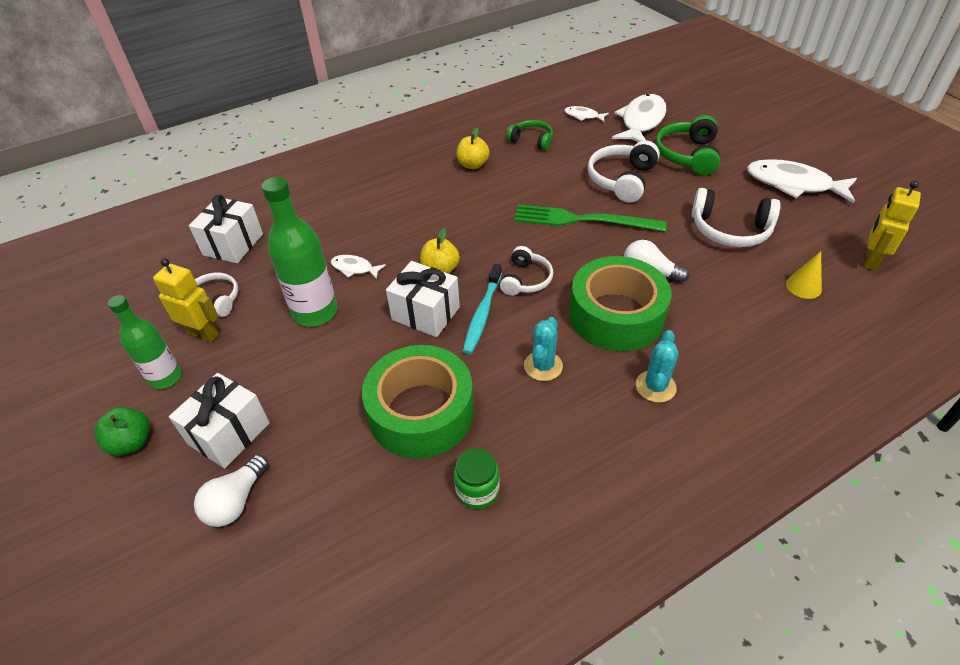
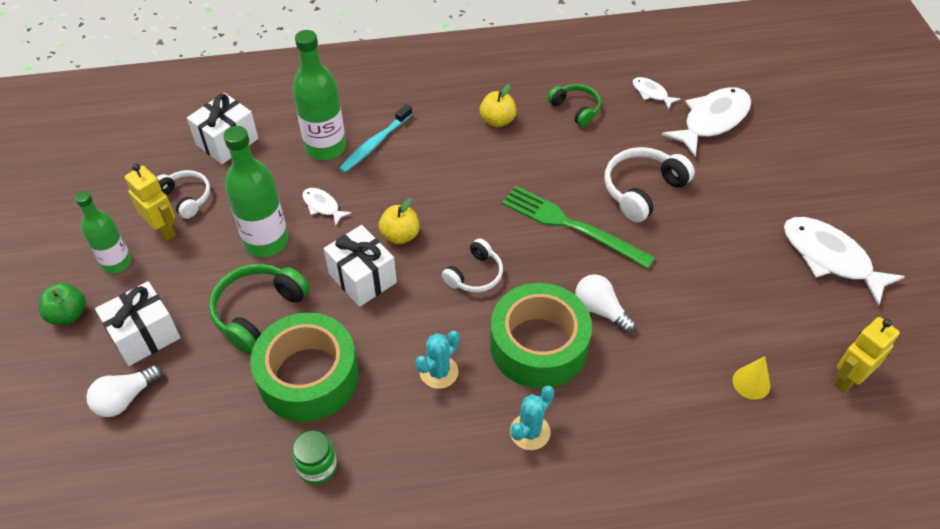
camera: 20 degrees right, 5 degrees up
turquoise toothbrush [463,264,502,354] -> turquoise toothbrush moved to [339,104,412,173]
green headphones [655,115,720,175] -> green headphones moved to [209,264,310,354]
white headphones [692,188,781,247] -> none
none -> green bottle [292,30,346,160]

